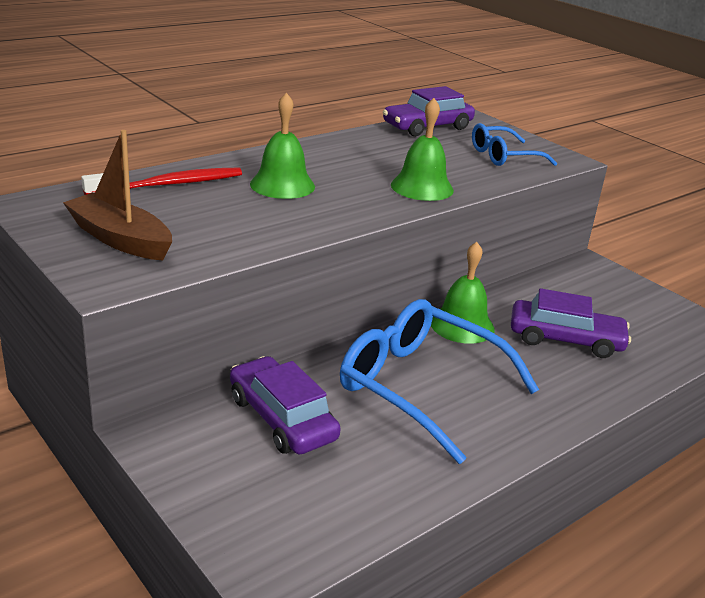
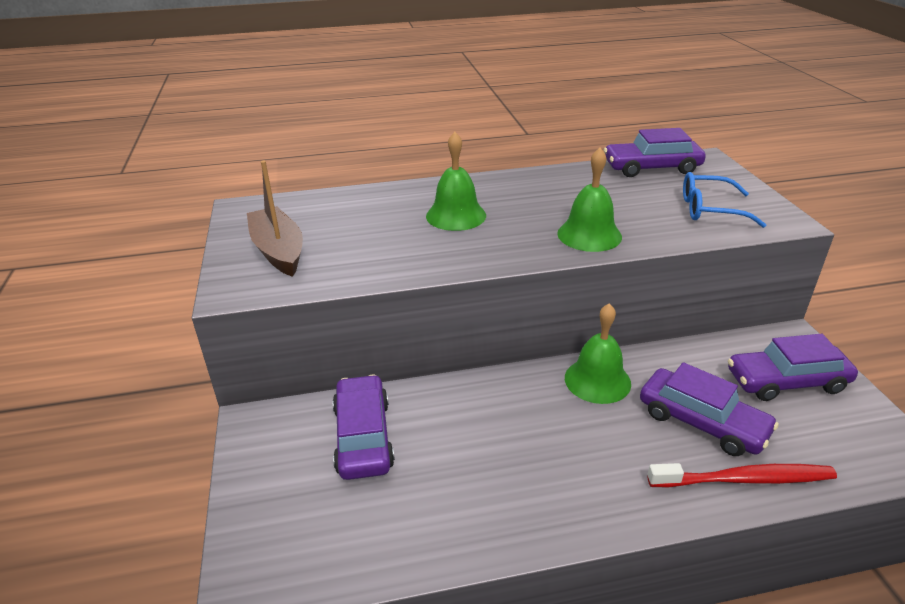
camera: 30 degrees right, 5 degrees up
red toothbrush [81,168,242,195] -> red toothbrush moved to [647,463,837,488]
blue glasses [340,299,539,464] -> none
none -> purple car [728,334,858,401]

